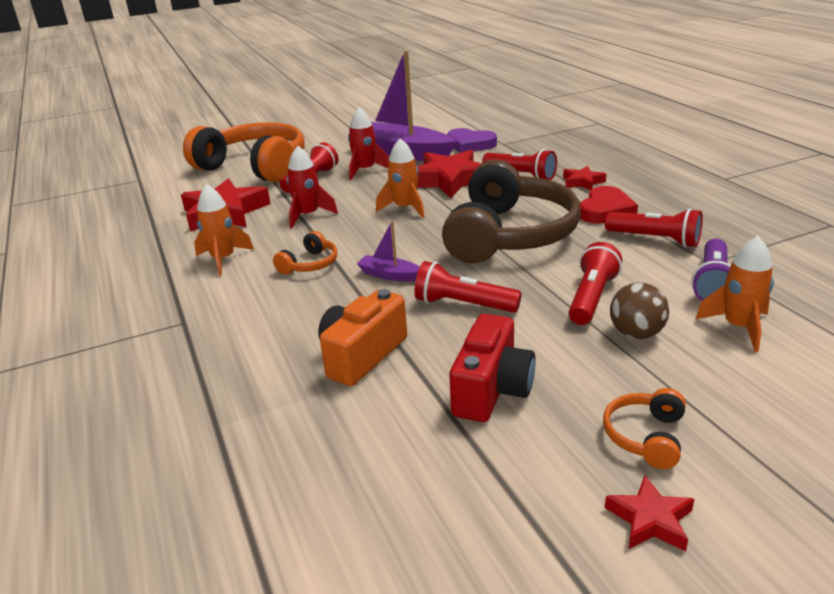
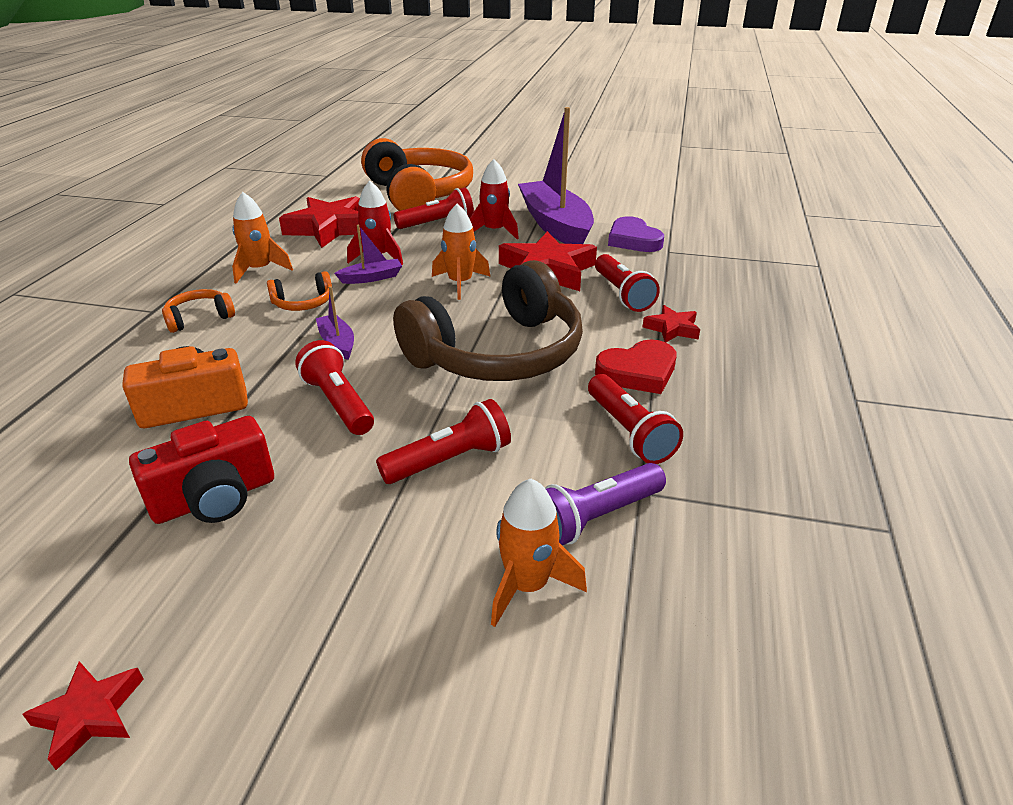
camera: 35 degrees right, 5 degrees up
orange headphones [603,388,686,469] -> orange headphones moved to [162,289,235,333]
brown ball [610,282,669,339] -> none
none -> purple boat [334,225,402,284]

